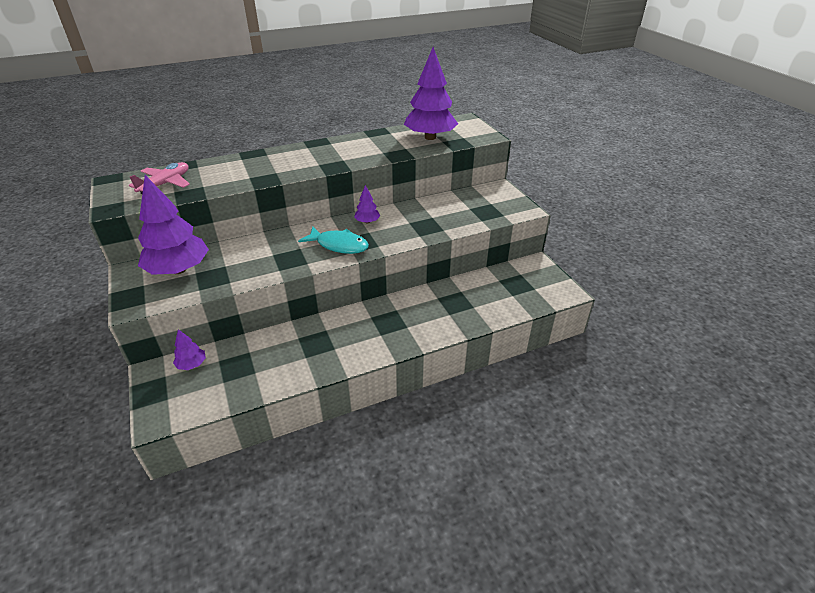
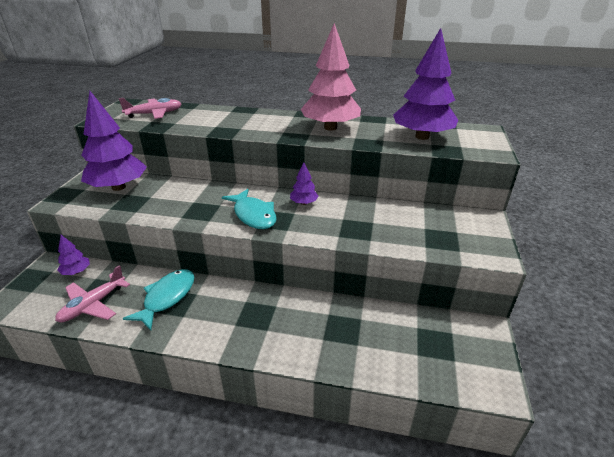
camera: 35 degrees right, 5 degrees down
none -> pink plane [55,265,130,322]
none -> turquoise fish [123,269,194,330]
none -> pink tree [301,23,361,131]

